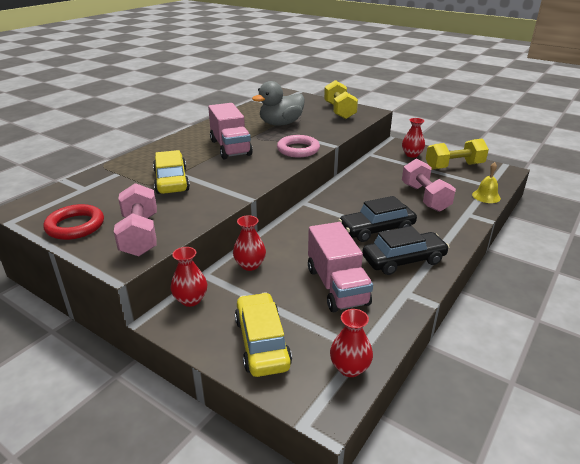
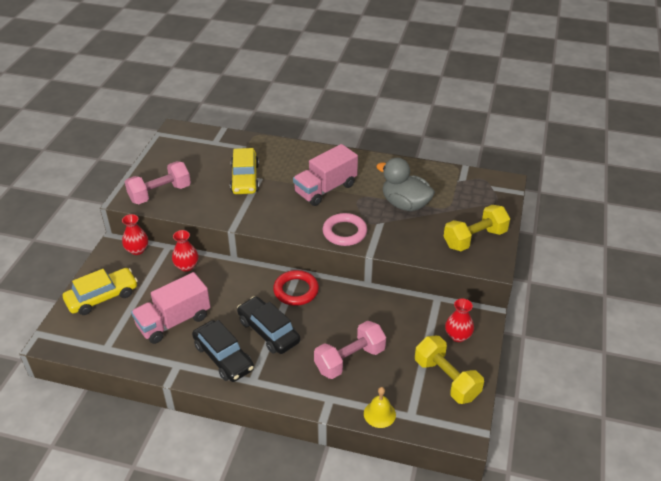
camera: 70 degrees right, 10 degrees up
red ring [43,204,104,240] -> red ring moved to [273,270,319,306]
yellow car [153,150,190,194] -> yellow car turned 120 degrees clockwise [230,148,259,194]
red vase [330,309,373,377] -> none

